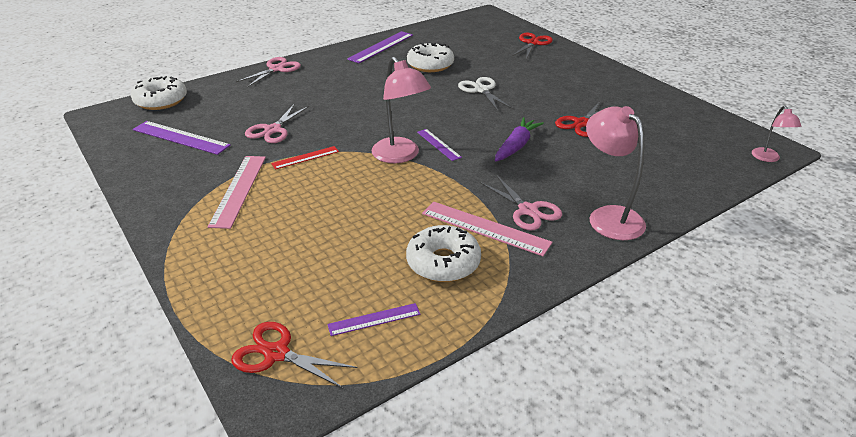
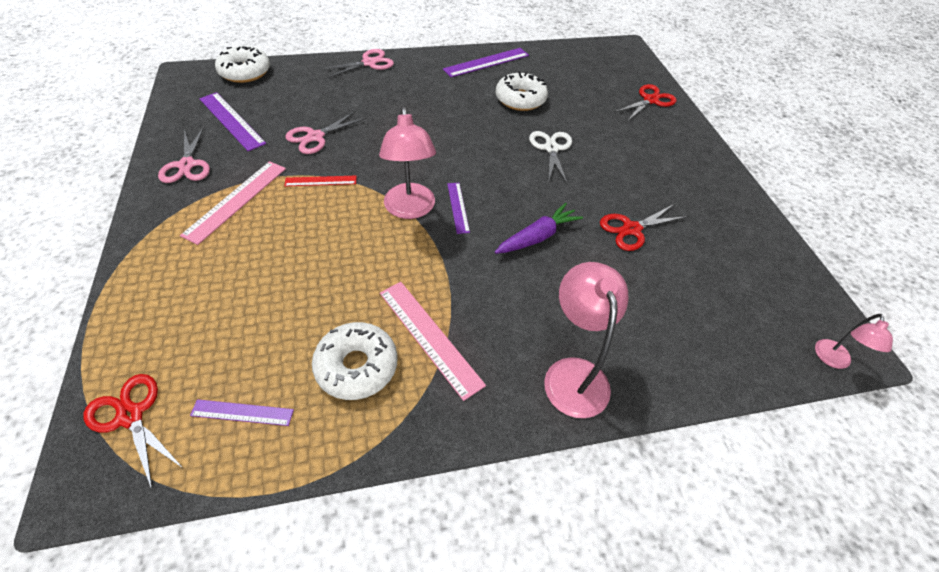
camera: 20 degrees right, 15 degrees up
pink scissors [480,175,562,231] -> pink scissors moved to [158,127,210,183]

